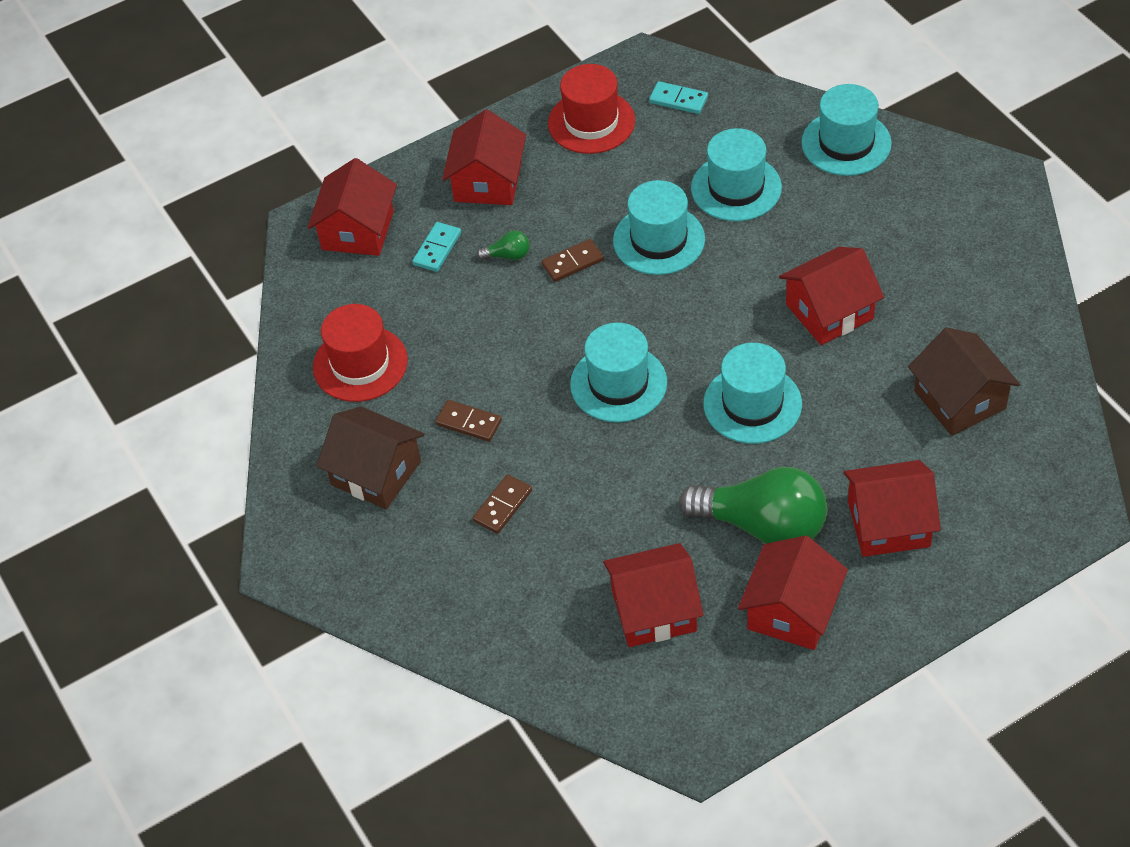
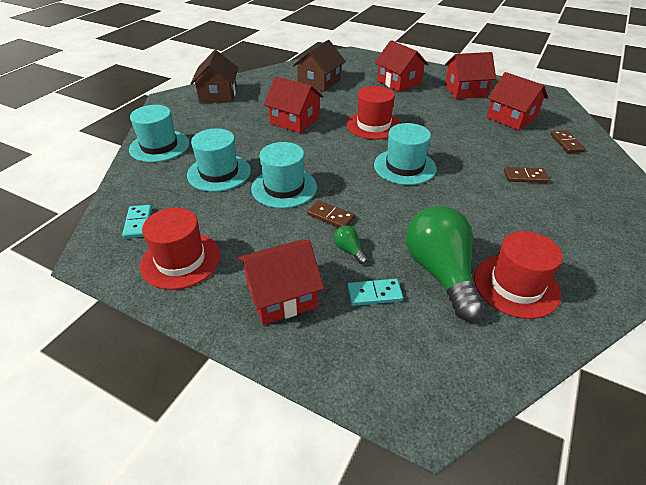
camera: 125 degrees left, 10 degrees down
red house [307,158,397,256] -> none
brown house [317,407,424,509] -> brown house moved to [190,50,238,103]
brown domino [435,400,502,442] -> brown domino moved to [550,130,586,153]
green light bulb [679,467,828,544] -> green light bulb moved to [406,206,484,321]
turquoise hat [703,343,802,444] -> red hat [346,86,401,140]

